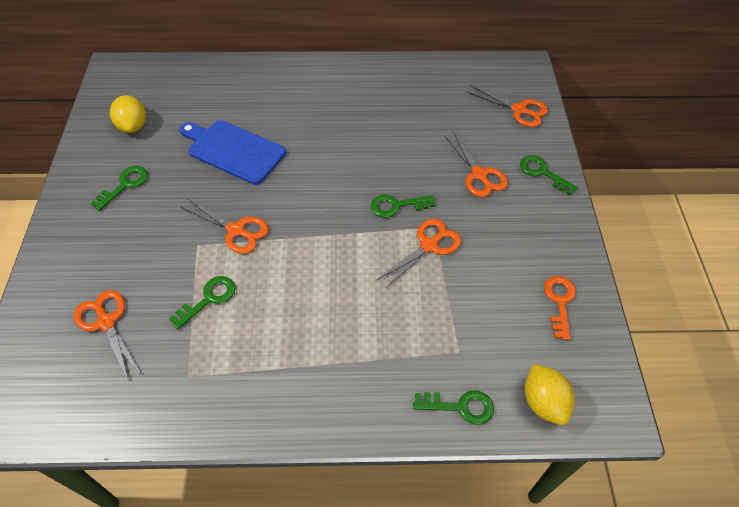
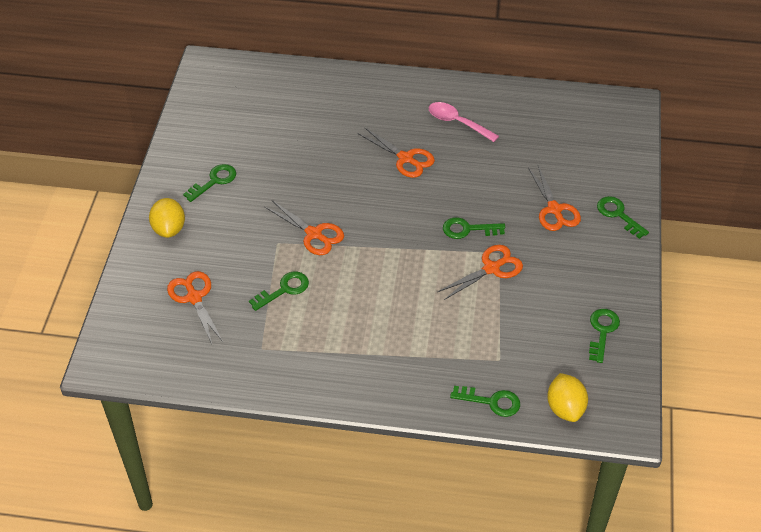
camera: 10 degrees right, 5 degrees down
yellow lemon [110,95,146,133] -> yellow lemon moved to [149,198,185,238]
blue cutting board [179,120,286,185] -> none
orange scissors [466,85,548,127] -> orange scissors moved to [358,127,435,178]
orange key [544,276,576,340] -> green key [589,309,620,363]
none -> pink spoon [429,102,499,142]

